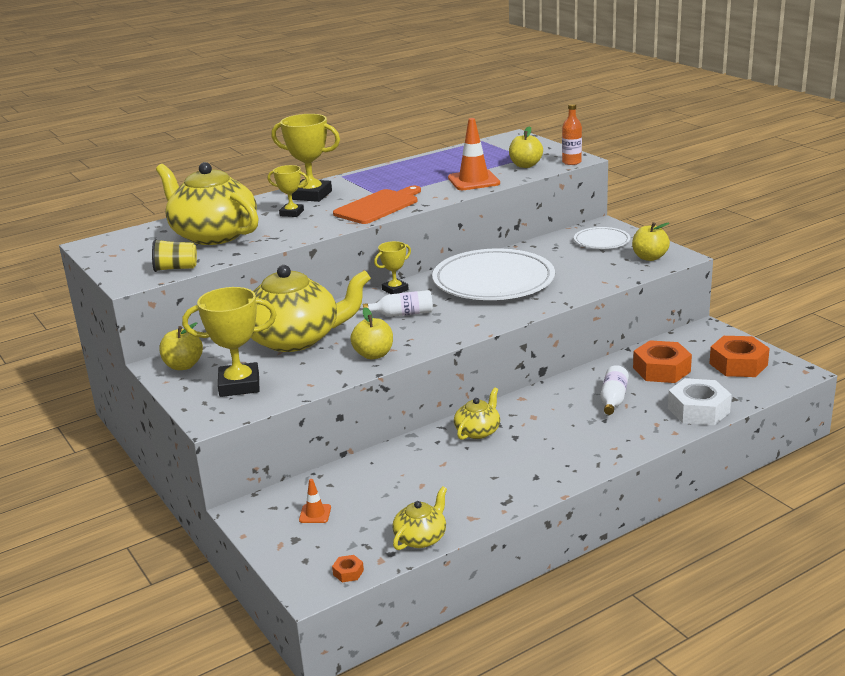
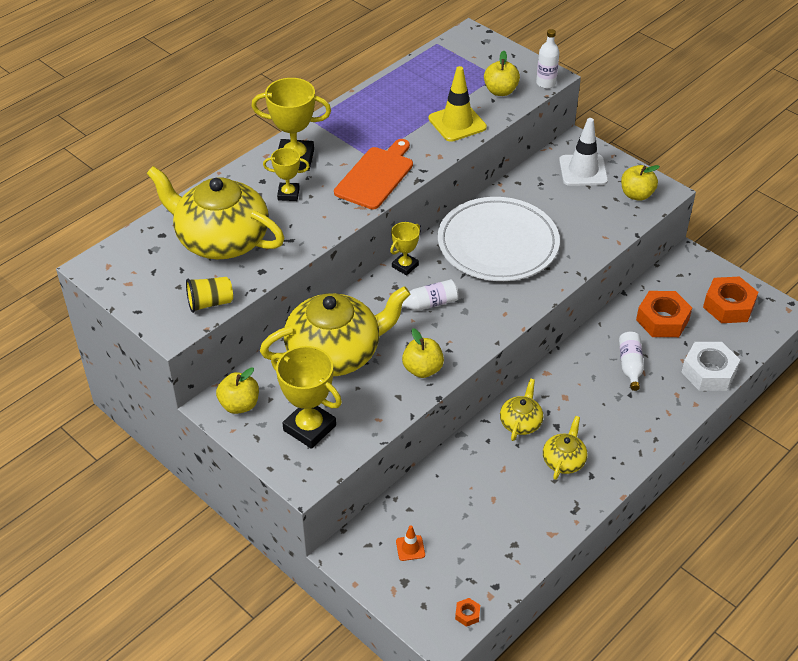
camera: 15 degrees left, 20 degrees up
yellow trophy [182,287,277,397] -> yellow trophy turned 60 degrees clockwise [271,346,342,449]
yellow teapot [392,486,447,550] -> yellow teapot moved to [543,416,588,480]
orange traffic cone [448,118,500,190] -> yellow traffic cone [429,66,487,142]
orange bottle [562,103,582,165] -> white bottle [536,29,560,89]
white plate [574,227,630,249] -> white traffic cone [559,118,608,186]

